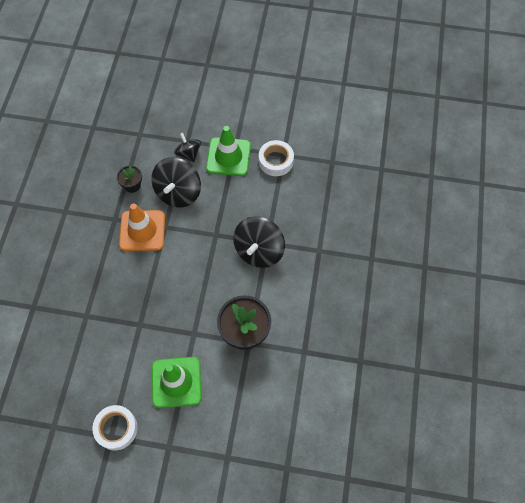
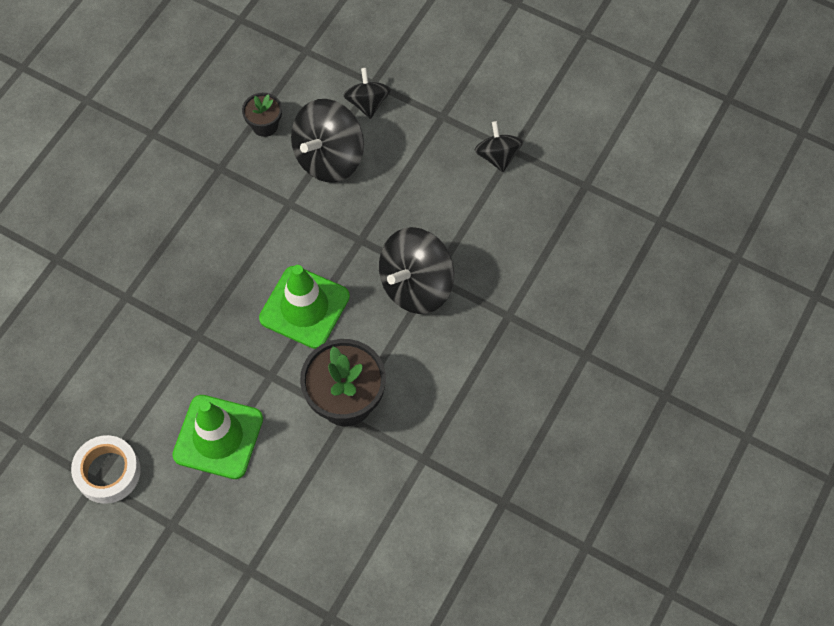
camera: 20 degrees right, 0 degrees up
orange traffic cone [119,203,165,251] -> none
green traffic cone [206,126,251,176] -> green traffic cone moved to [259,265,350,349]
white tape [259,140,294,176] -> black spinning top [474,121,523,172]

